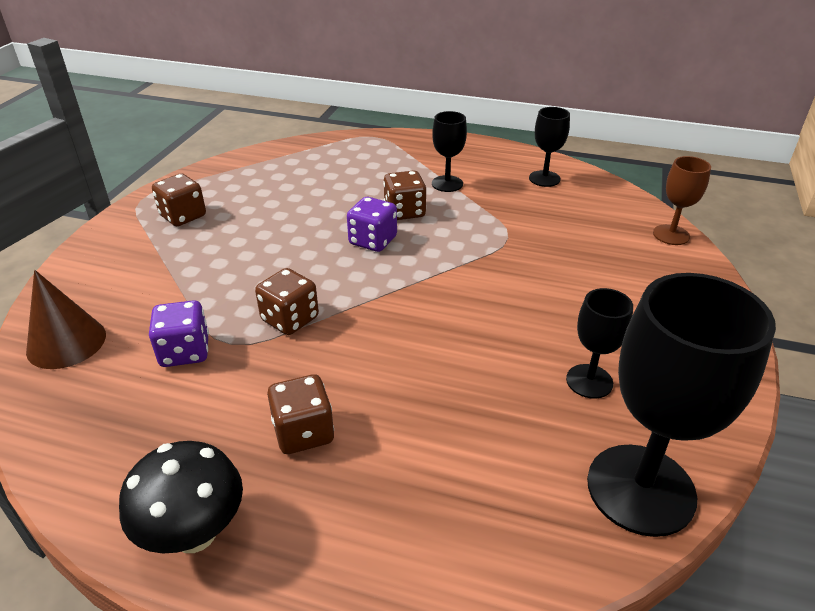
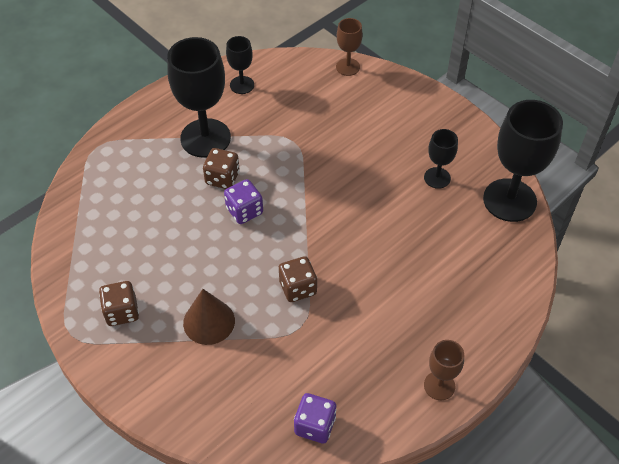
camera: 60 degrees left, 15 degrees up
brown cone [26,270,106,369] -> brown cone moved to [183,289,235,345]
black mushroom [119,441,243,554] -> brown goblet [424,340,464,400]
purple dice [149,300,209,367] -> purple dice moved to [294,393,337,444]
brown dice [267,374,334,454] -> none
black goblet [432,111,467,192] -> black goblet [167,37,231,158], size x1.96

